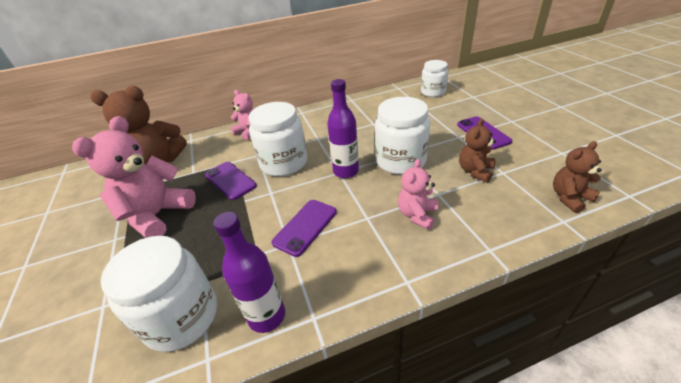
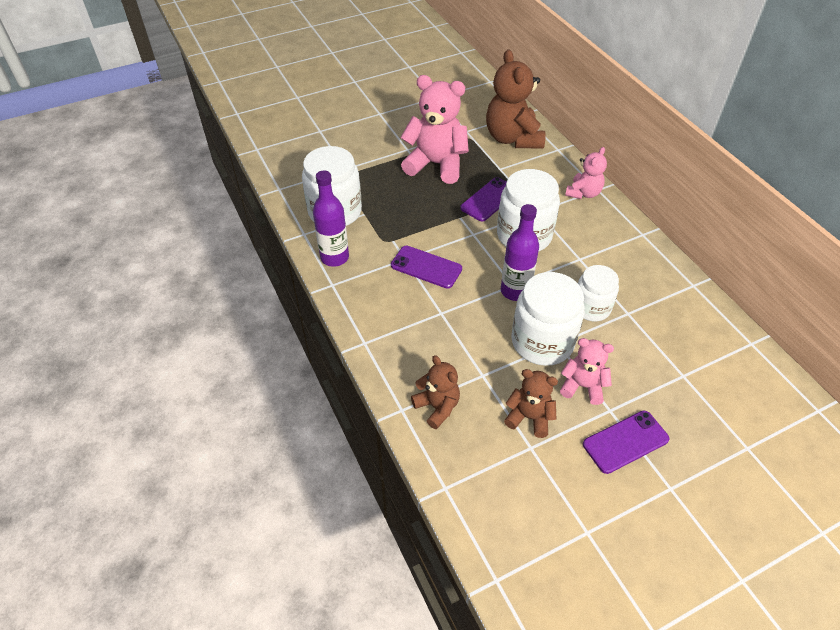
camera: 80 degrees right, 10 degrees up
pink teddy bear [398,159,438,230] -> pink teddy bear moved to [560,338,614,405]
white jar [421,60,448,97] -> white jar moved to [578,265,619,321]
brown teddy bear [553,141,602,213] -> brown teddy bear moved to [411,355,460,429]

